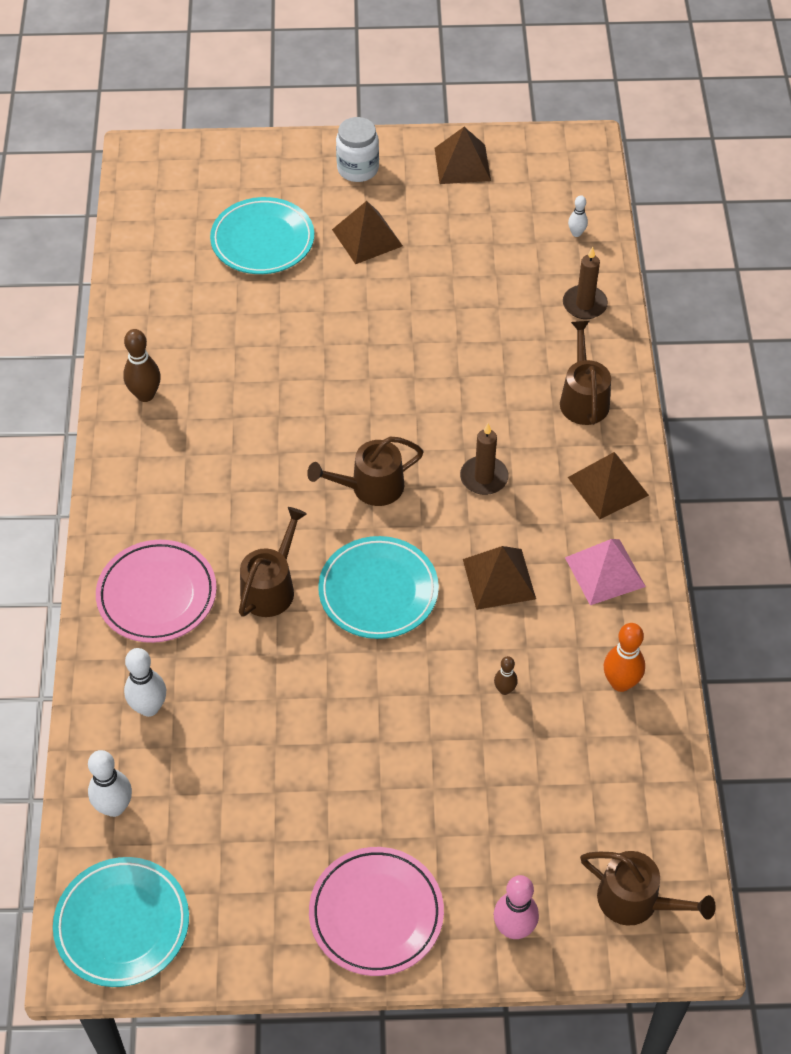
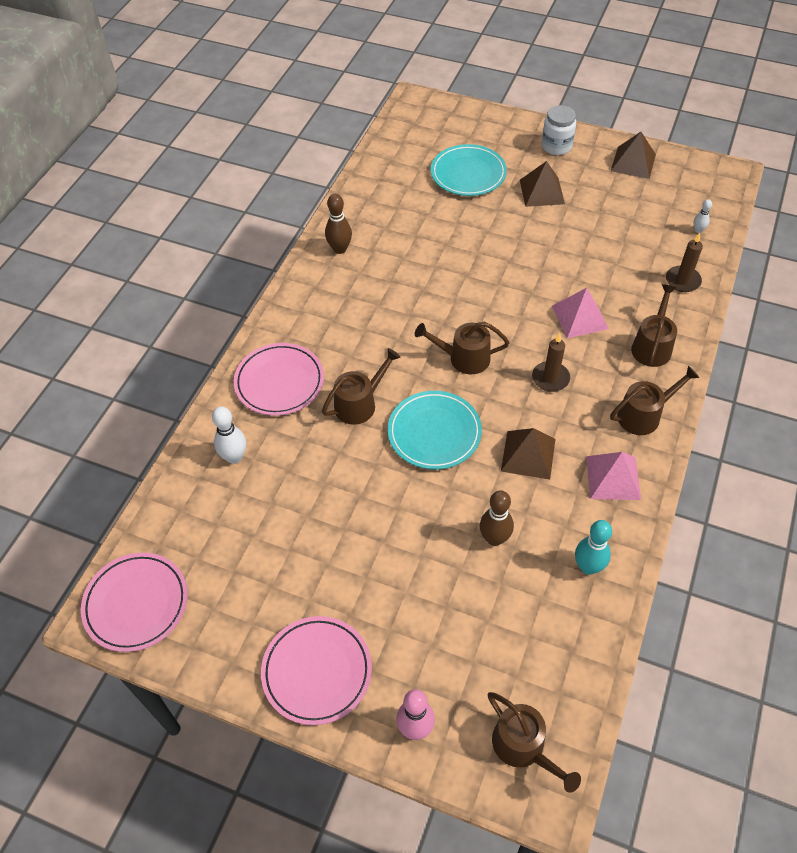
camera: 25 degrees right, 0 degrees up
turquoise plate [53,857,189,987] -> pink plate [81,553,188,652]
white bowling pin [88,750,132,817] -> none
brown bowling pin [494,656,518,695] -> brown bowling pin [480,490,514,546], size x1.76
brown pyramid [568,452,649,519] -> brown watering can [610,366,699,435]
orange bowling pin [604,623,645,692] -> turquoise bowling pin [575,520,612,575]
none -> pink pyramid [552,288,609,338]

